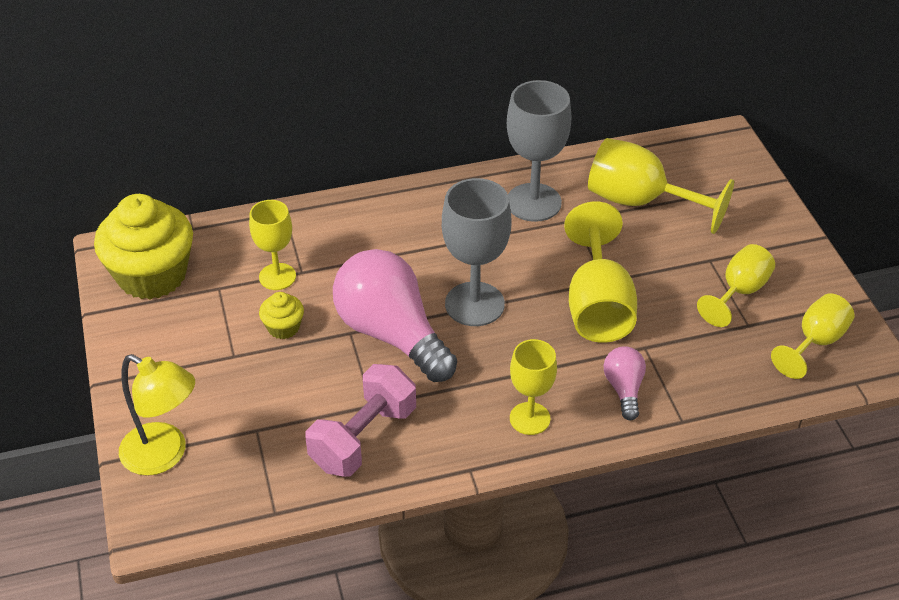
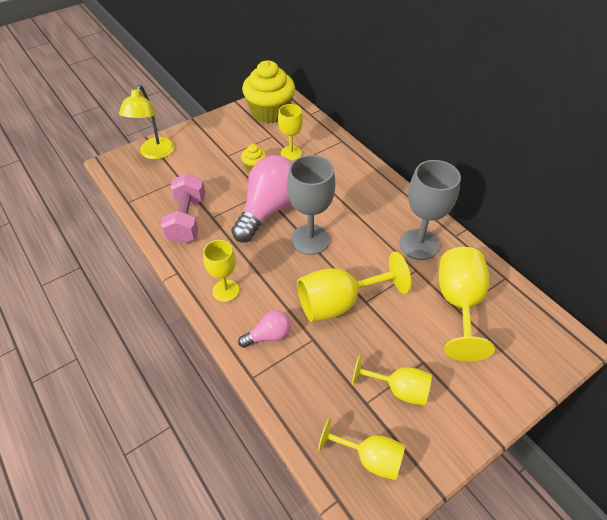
camera: 70 degrees right, 5 degrees up
pink dumbbell [306,364,416,477] -> pink dumbbell turned 75 degrees clockwise [161,173,205,244]

